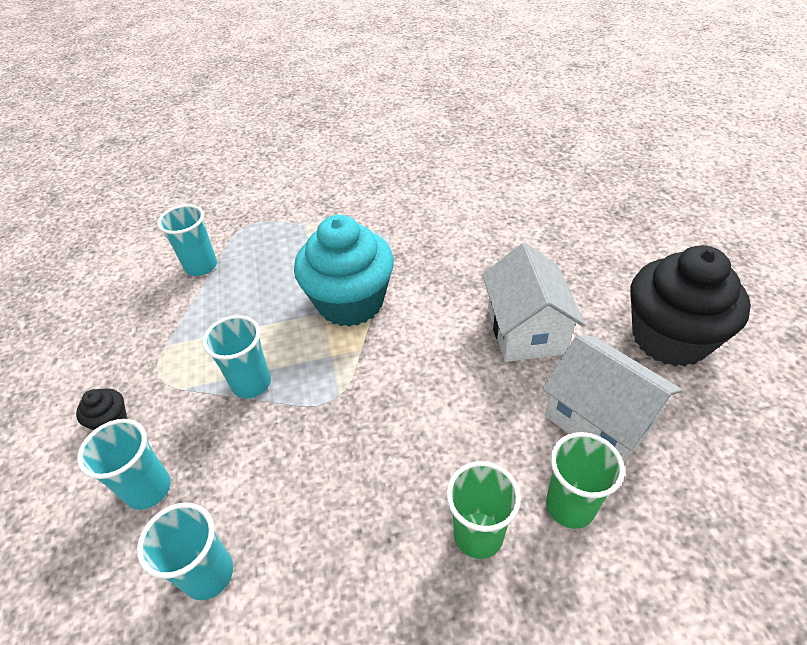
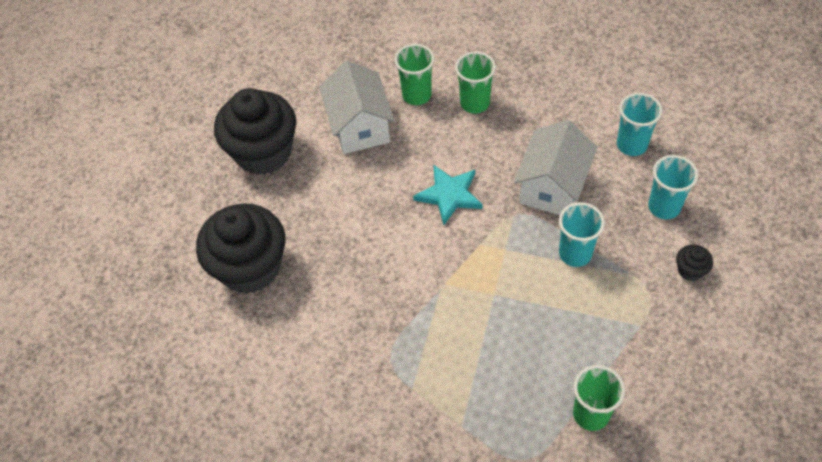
camera: 150 degrees left, 10 degrees up
turquoise cup [157,204,217,276] -> green cup [573,365,625,431]
turquoise cupcake [294,215,394,327] -> none
white house [482,243,585,362] -> white house moved to [514,120,597,215]
none -> black cupcake [196,203,286,294]
none -> turquoise star [413,164,483,225]

